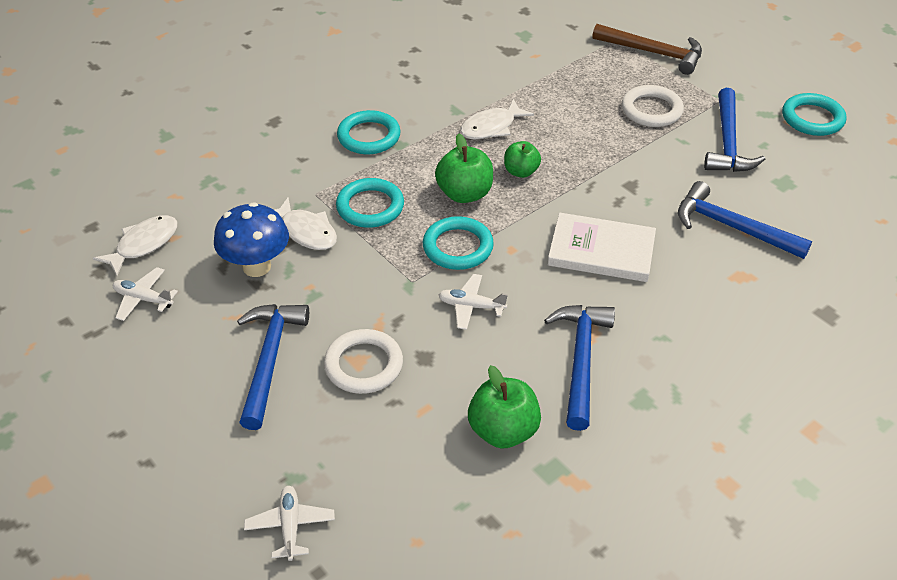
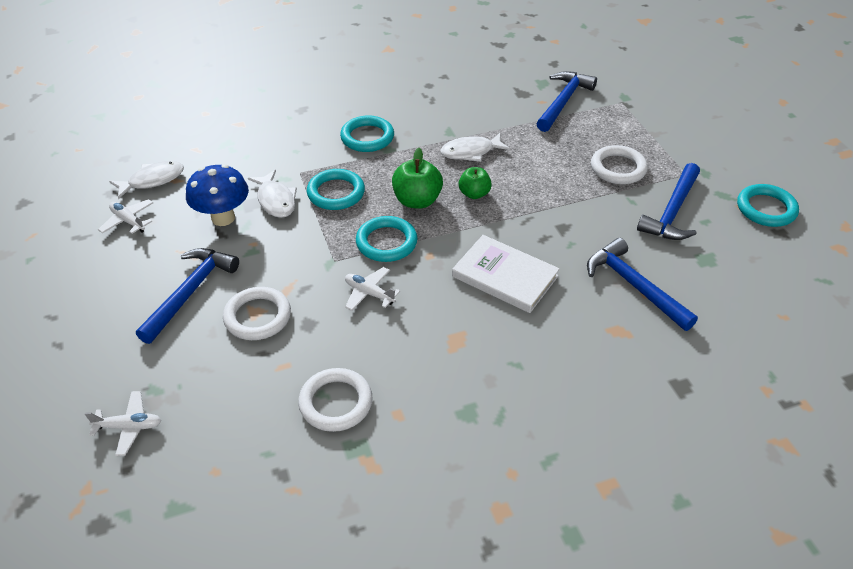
camera: 20 degrees right, 0 degrees up
white plane [244,486,335,561] -> white plane turned 75 degrees clockwise [85,391,161,456]
green apple [468,365,541,449] -> white ring [298,368,372,432]
blue hammer [544,305,615,431] -> blue hammer moved to [536,71,597,132]
brown hammer [592,24,702,75] -> none

